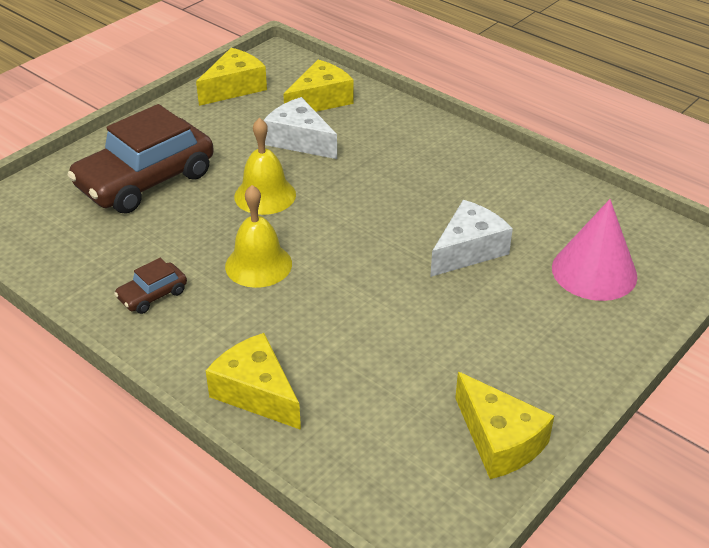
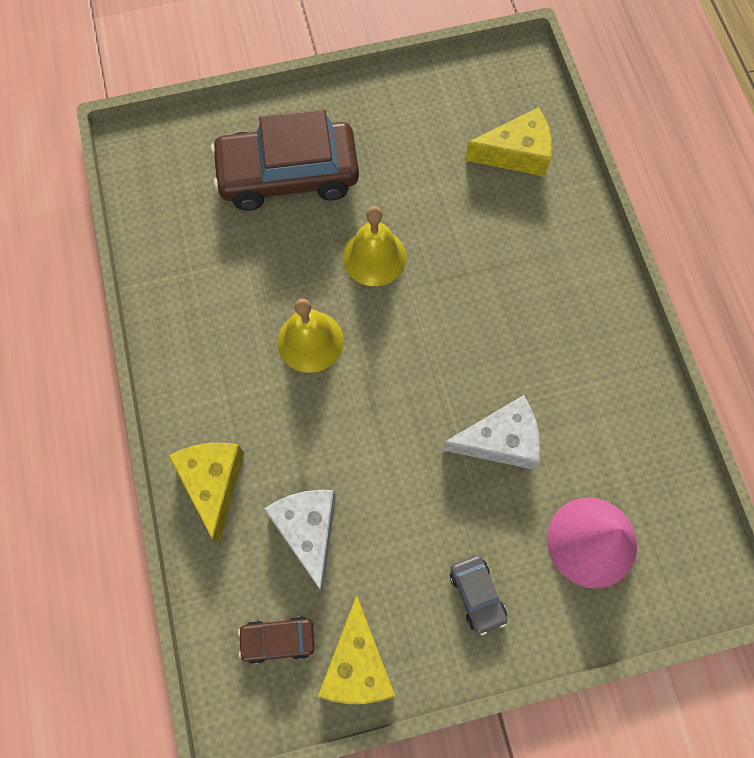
camera: 35 degrees right, 30 degrees up
brown car [114,258,187,314] -> brown car moved to [238,616,315,664]
yellow cheese [196,48,267,106] -> none
white cheese [263,97,337,159] -> white cheese moved to [264,490,335,592]
none -> grey car [450,555,507,636]

